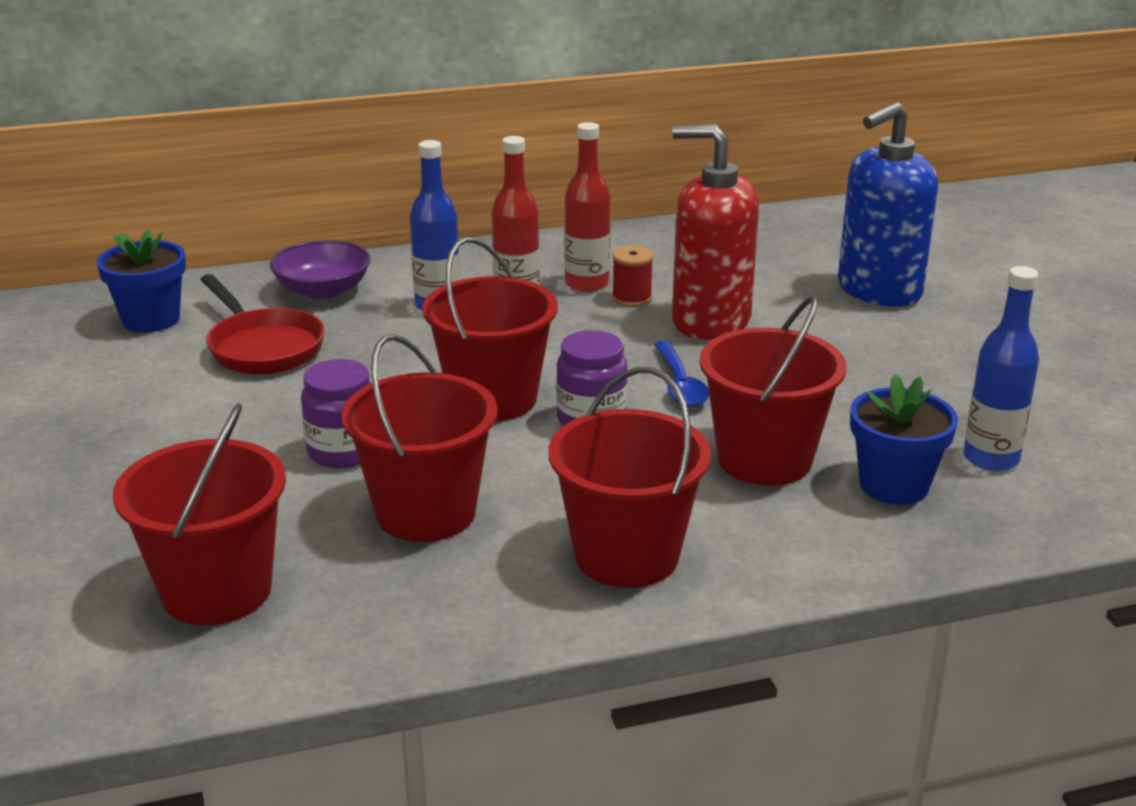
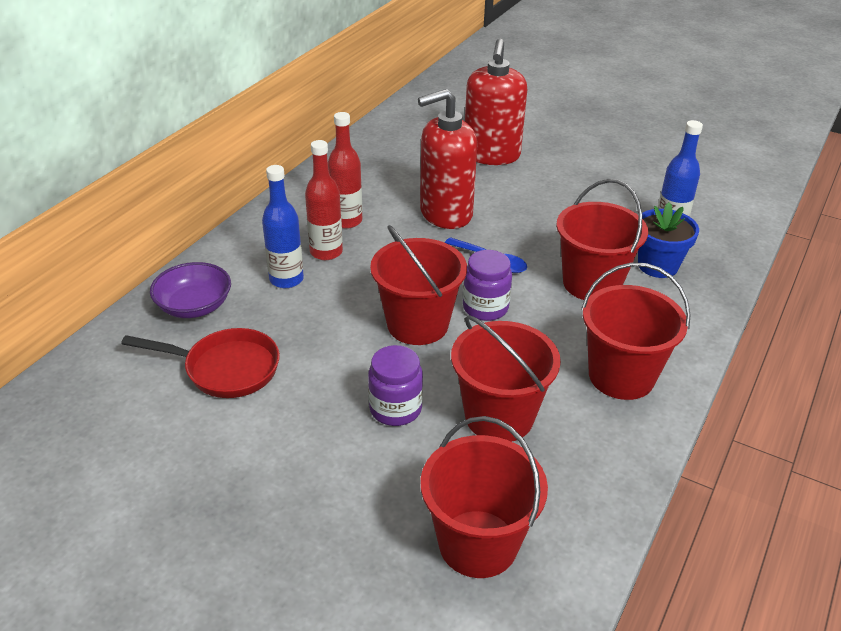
camera: 45 degrees left, 10 degrees up
blue flower pot [96,229,186,333] -> none
red spool [612,246,654,307] -> none
blue soap dispenser [838,102,938,307] -> red soap dispenser [465,39,527,165]

